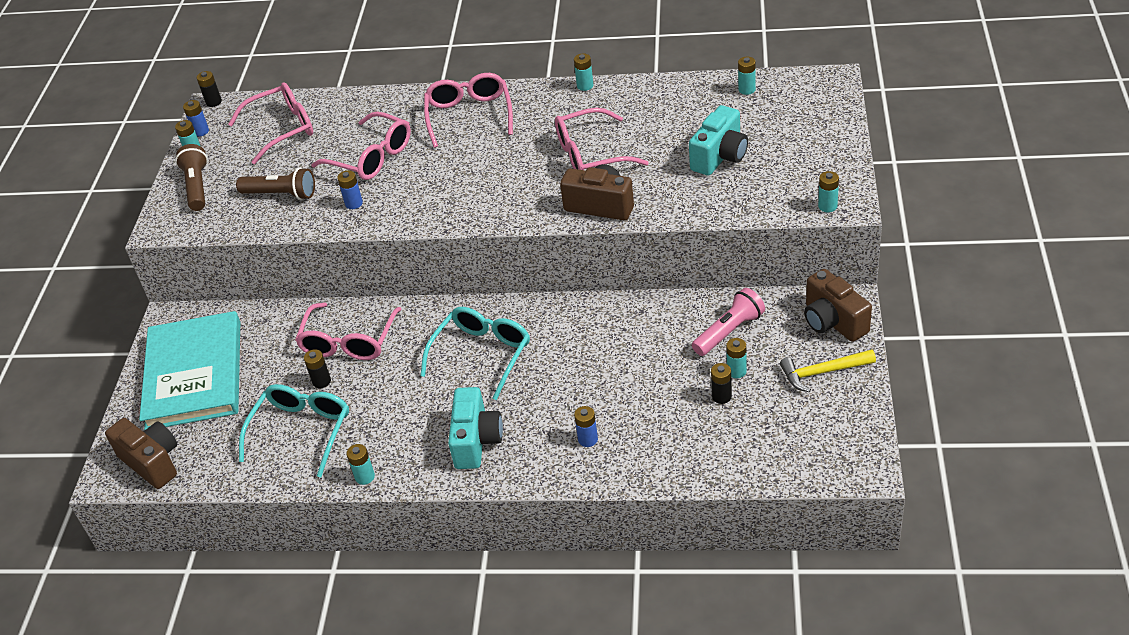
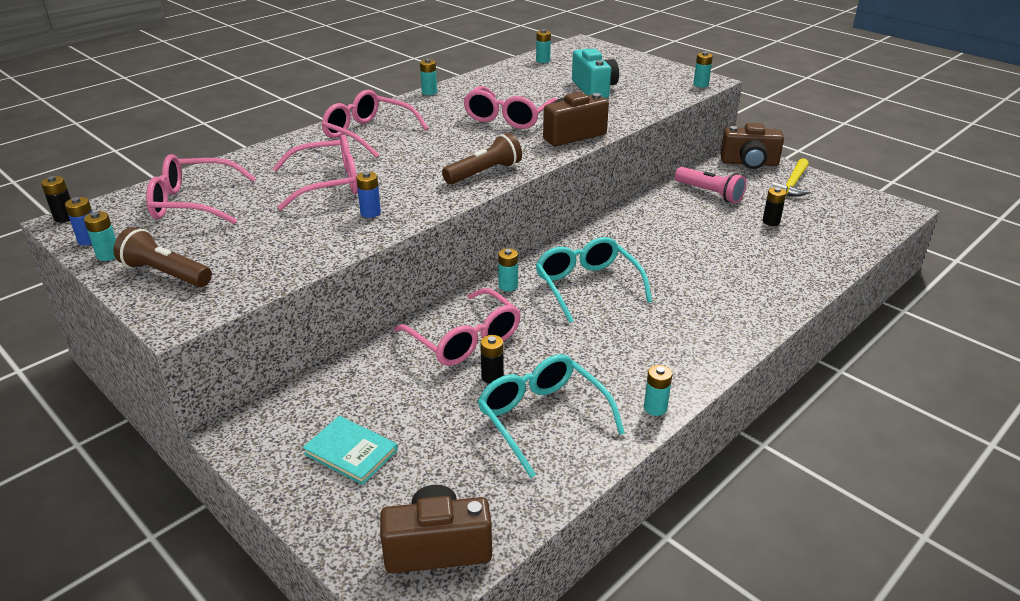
camera: 55 degrees left, 10 degrees down
turquoise book [139,311,240,430] -> turquoise book [303,416,398,485], size x0.44
pink glasses [228,83,313,164] -> pink glasses turned 105 degrees counterclockwise [146,154,256,224]
brown flashlight [236,168,315,200] -> brown flashlight moved to [442,133,522,184]
turquoise camera [448,387,503,469] -> none
blue battery [574,406,598,447] -> none
pink flashlight [692,288,765,356] -> pink flashlight turned 135 degrees clockwise [675,167,747,203]
turquoise battery [726,338,747,378] -> turquoise battery moved to [498,248,518,291]

